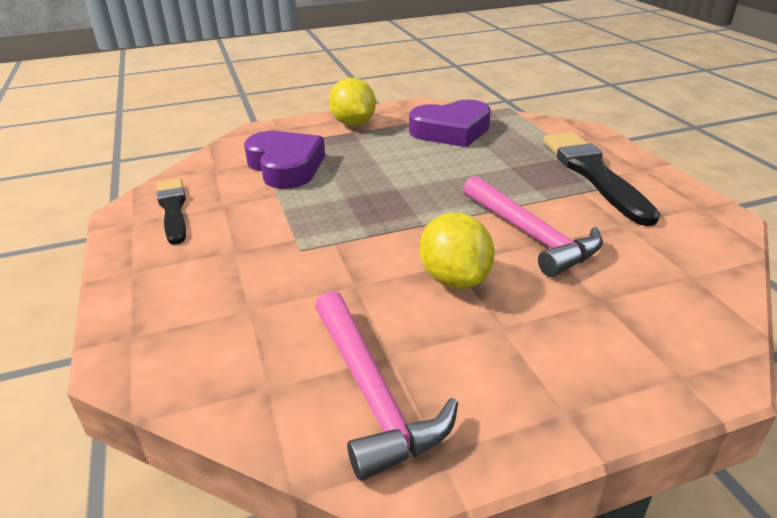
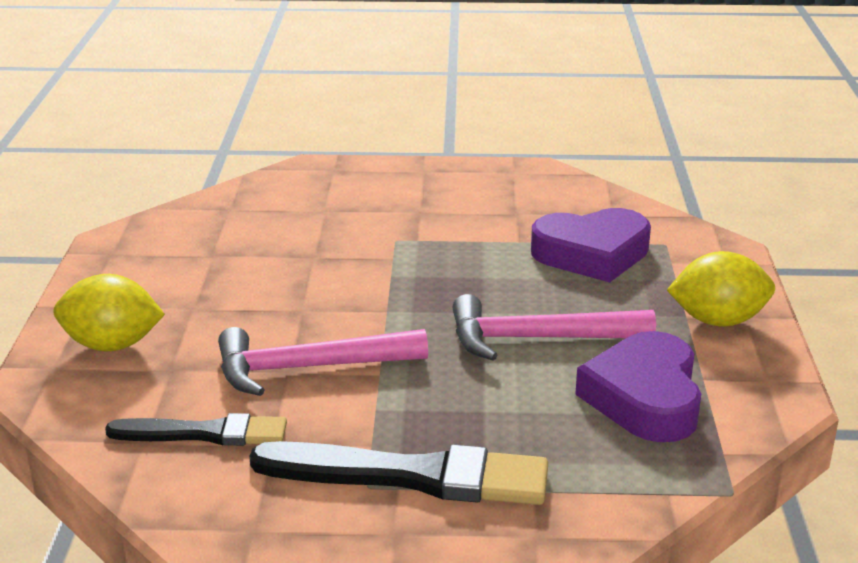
camera: 110 degrees right, 5 degrees down
black brush [157,178,186,245] -> black brush moved to [105,413,287,446]
pink hammer [315,291,458,481] -> pink hammer moved to [453,294,656,360]
yellow lemon [420,212,495,289] -> yellow lemon moved to [53,274,165,352]

